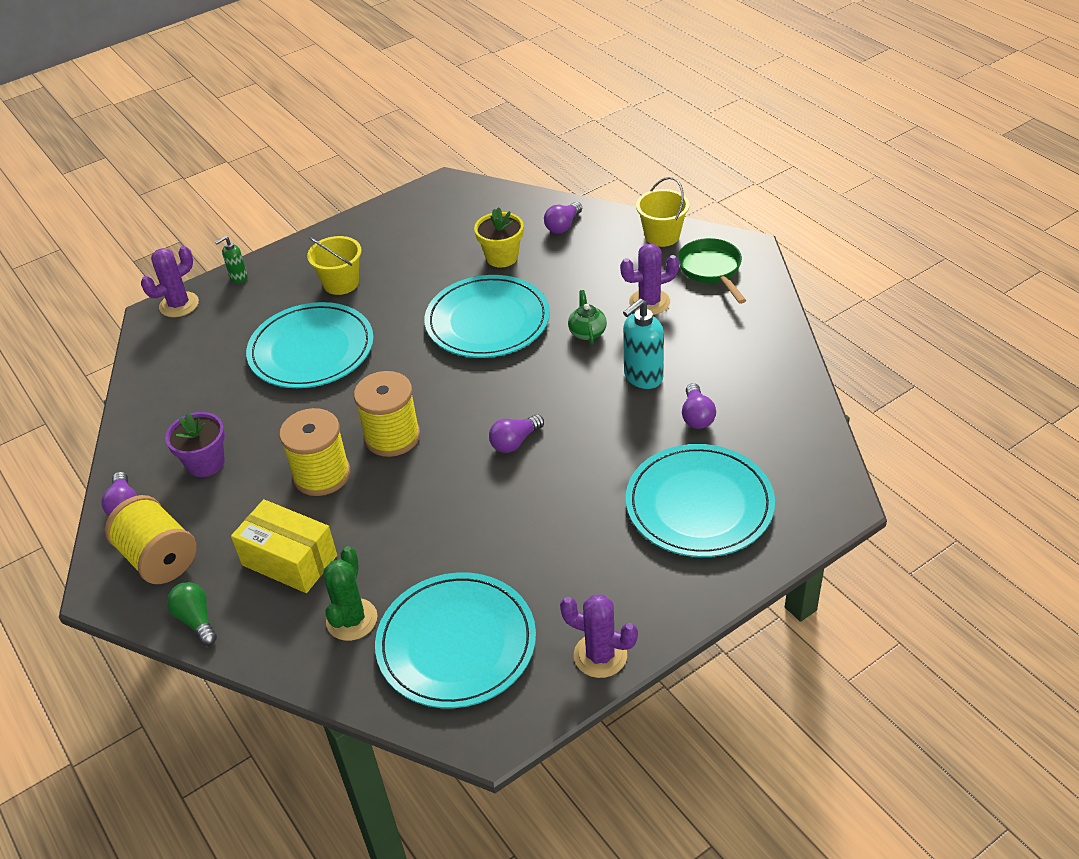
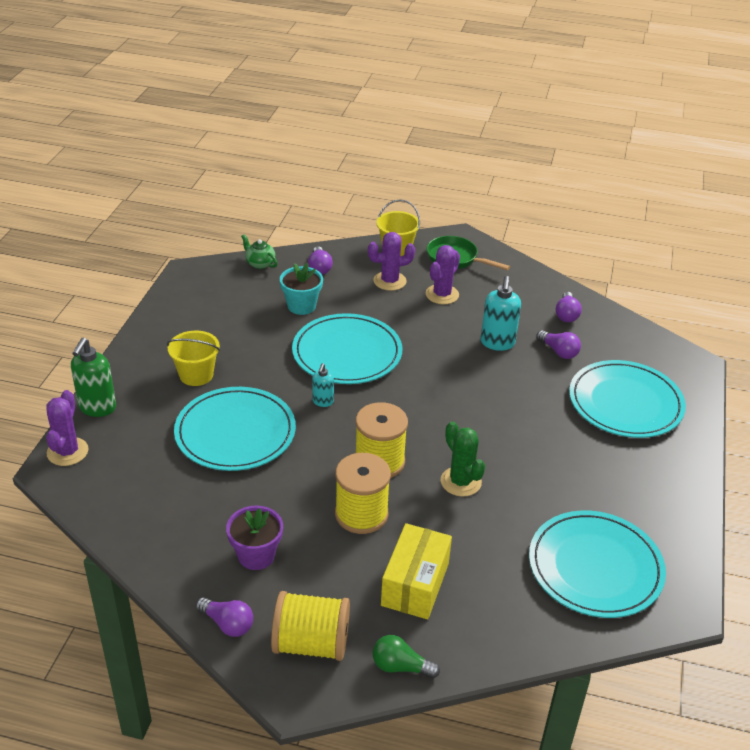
camera: 45 degrees left, 5 degrees down
green soap dispenser [215,236,248,283] -> green soap dispenser [71,338,116,417], size x1.75
yellow box [231,499,337,593] -> yellow box turned 60 degrees counterclockwise [381,523,452,619]
green cactus [324,546,377,641] -> green cactus moved to [441,421,485,497]
yellow flower pot [474,207,524,267] -> turquoise flower pot [280,263,323,315]
purple light bulb [489,414,544,453] -> purple light bulb moved to [556,292,582,322]
purple cactus [560,595,638,678] -> purple cactus moved to [368,232,415,291]
green teapot [568,290,607,345] -> green teapot moved to [241,234,278,269]
none -> turquoise soap dispenser [312,363,334,407]

